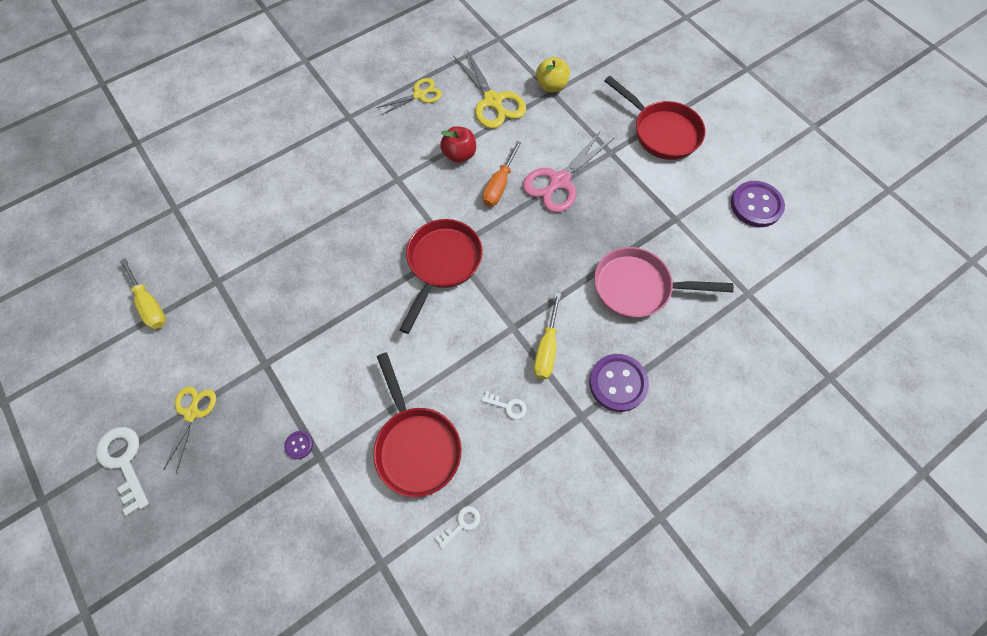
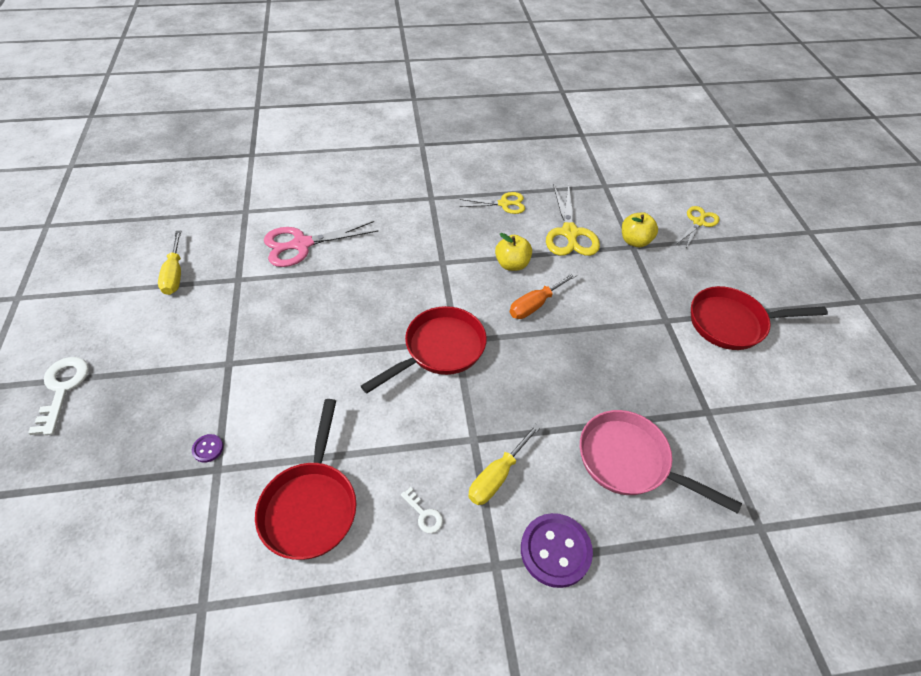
camera: 25 degrees right, 15 degrees down
yellow scissors [163,386,216,473] -> yellow scissors moved to [678,206,719,248]
white key [435,506,480,549] -> none
red apple [440,126,476,163] -> yellow apple [495,233,532,271]
pink scissors [523,131,614,213] -> pink scissors moved to [264,221,379,267]
red pan [605,76,705,160] -> red pan turned 105 degrees clockwise [691,286,828,350]
purple button [731,181,785,227] -> none

